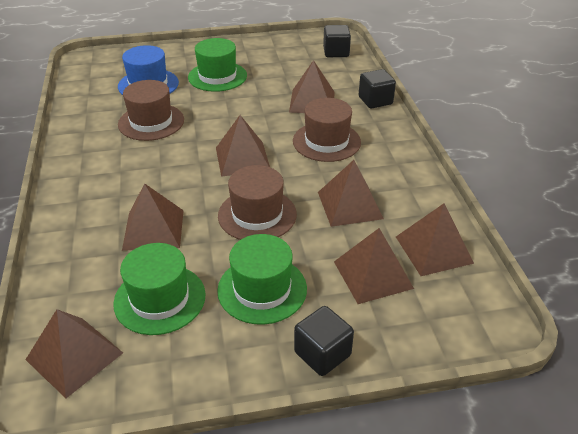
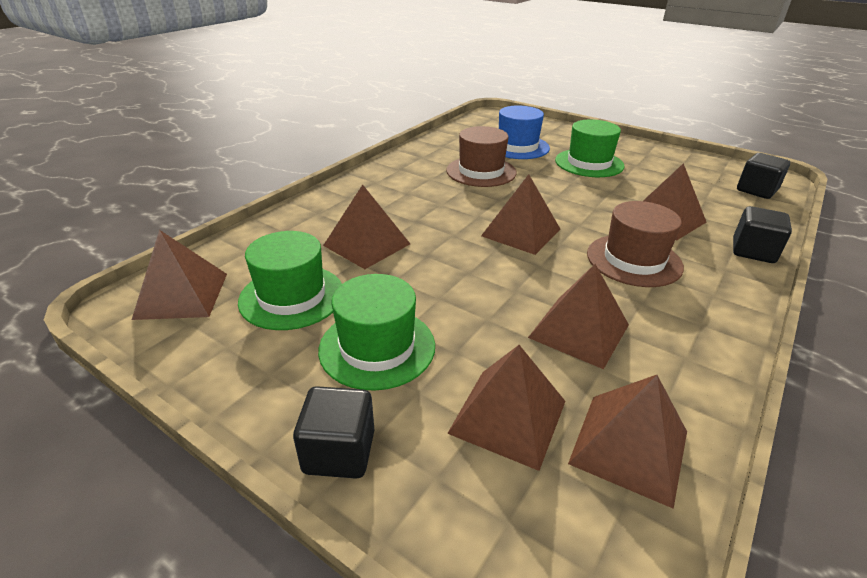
camera: 45 degrees right, 5 degrees down
brown hat [218,165,297,240] -> none

